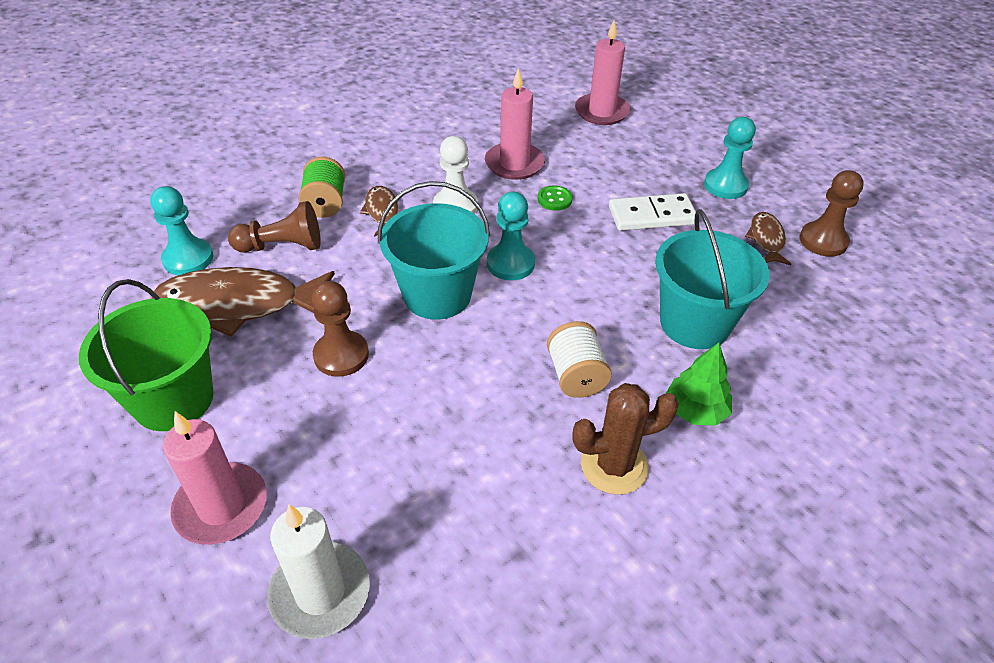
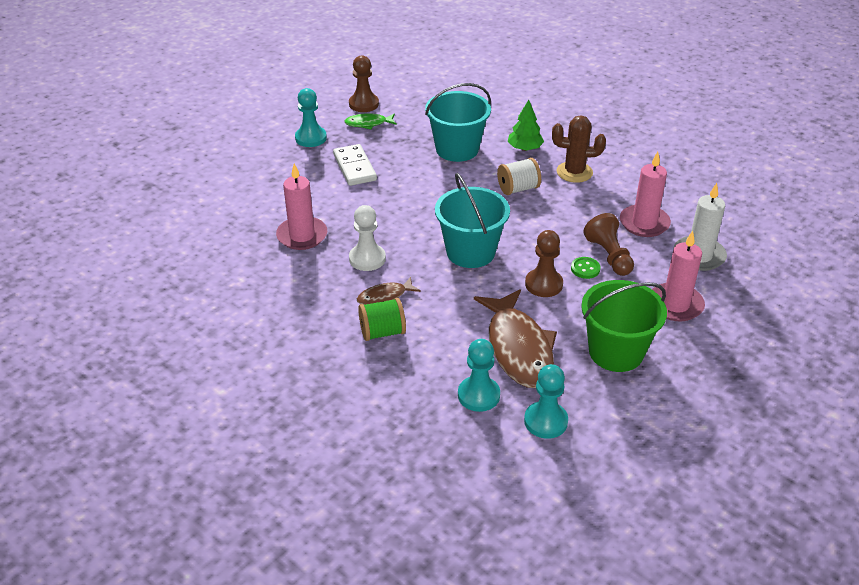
camera: 100 degrees left, 5 degrees down
brown pawn [228,201,321,253] -> brown pawn moved to [583,213,634,276]
turquoise pawn [487,191,535,280] -> turquoise pawn moved to [524,364,568,439]
green button [538,186,573,211] -> green button moved to [571,257,601,279]
brown cactus [572,383,679,495] -> brown cactus turned 60 degrees counterclockwise [552,115,606,183]
pink candle [575,20,631,125] -> pink candle moved to [620,152,671,237]
brown fish [745,212,792,265] -> green fish [344,113,397,129]

